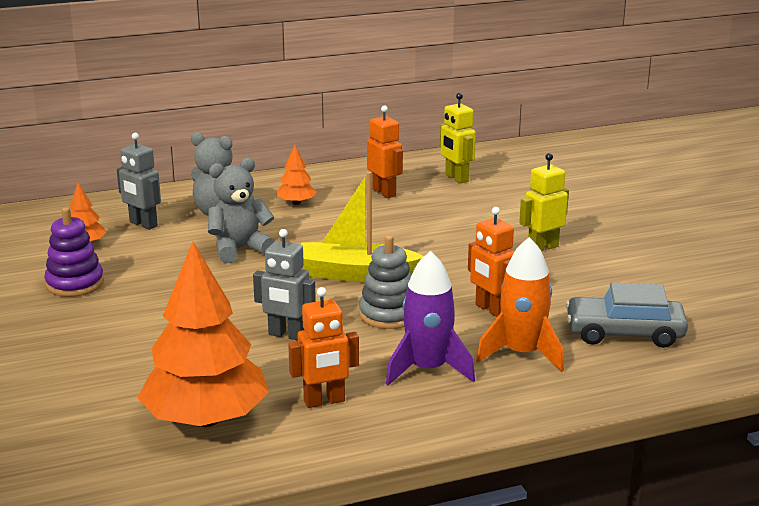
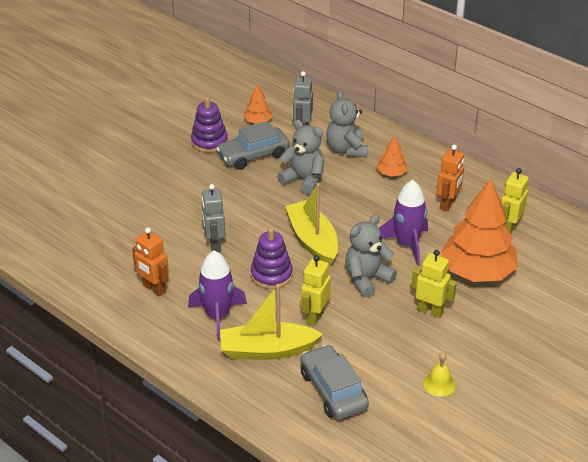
camera: 60 degrees right, 15 degrees up
orange tree [138,242,269,427] -> orange tree moved to [440,179,518,282]
grey stacking toy [359,235,412,329] -> purple stacking toy [251,228,293,289]
orange robot [468,207,514,317] -> yellow robot [301,255,331,326]
orange rocket [476,237,564,372] -> yellow boat [220,284,323,360]
none -> grey car [216,121,290,170]
none -> grey teddy bear [345,215,397,298]
none -> purple rocket [379,180,428,265]
none -> yellow bell [423,352,456,397]

